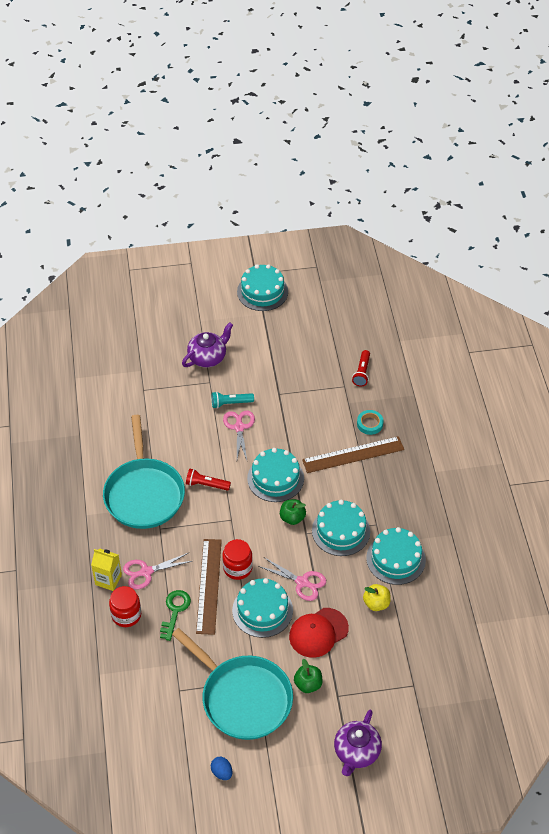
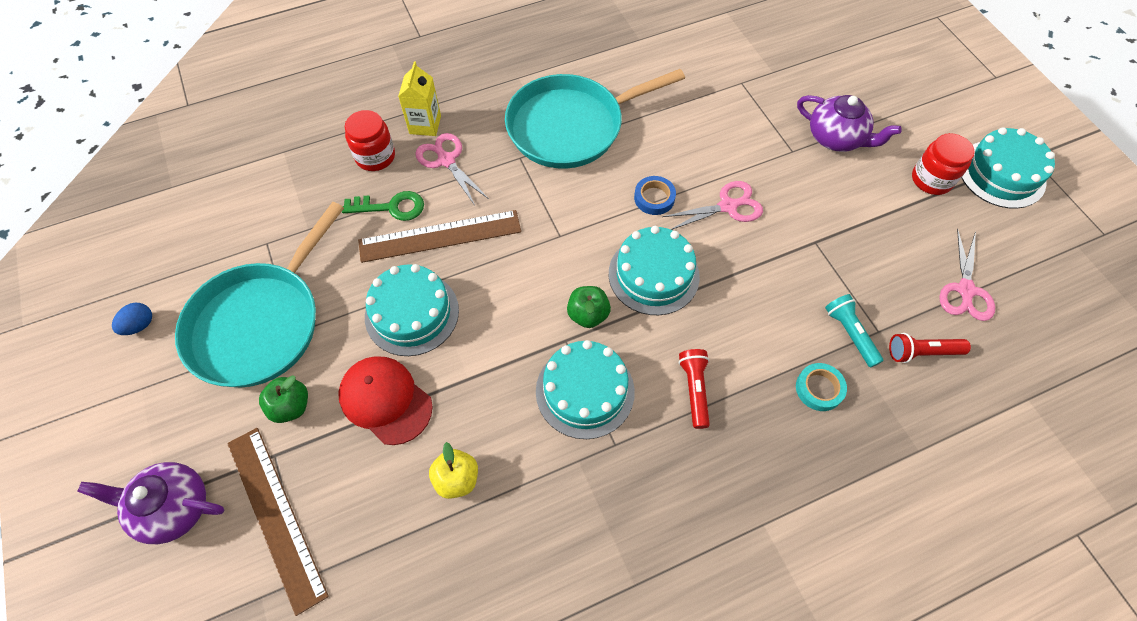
camera: 75 degrees right, 10 degrees up
red flashlight [186,469,231,491] -> red flashlight moved to [679,349,710,429]
turquoise flashlight [212,392,254,408] -> turquoise flashlight moved to [825,294,883,368]
red jar [222,539,253,580] -> red jar moved to [912,133,975,195]
pink scissors [258,558,326,601] -> pink scissors moved to [939,229,995,321]
brown ruler [302,436,404,473] -> brown ruler moved to [227,428,329,616]
turquoise cake [366,527,426,585] -> none
none -> blue tape [634,176,676,215]

